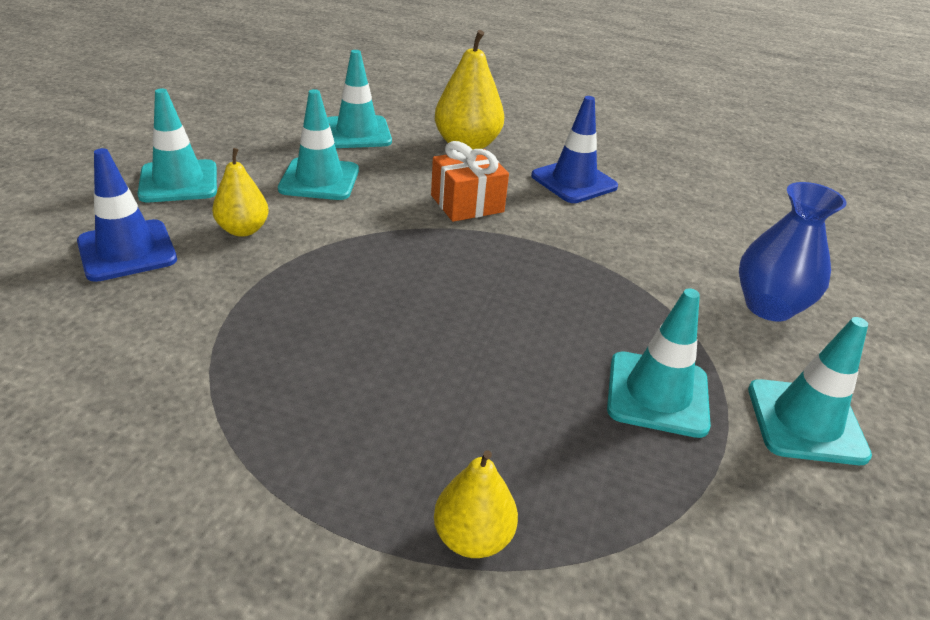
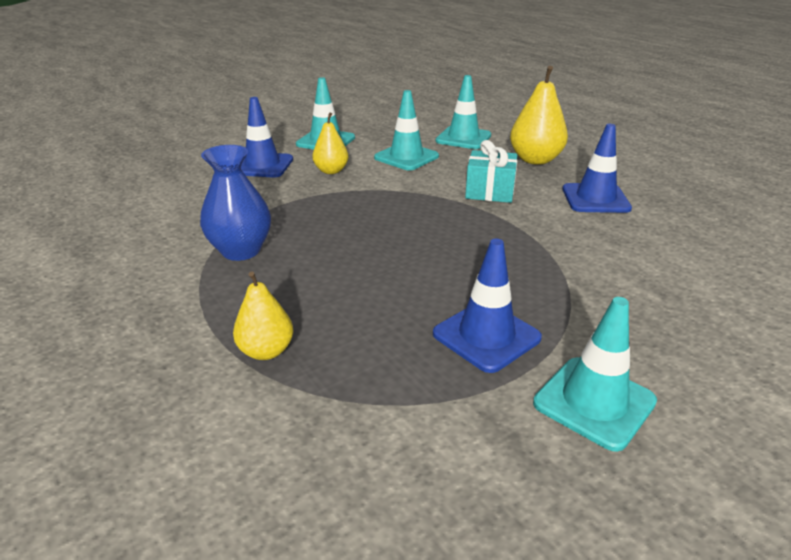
camera: 40 degrees right, 5 degrees down
orange gift [431,141,509,222] -> turquoise gift [465,140,517,203]
turquoise traffic cone [607,288,711,438] -> blue traffic cone [433,239,542,373]
blue vase [739,182,847,322] -> blue vase moved to [200,145,271,261]

